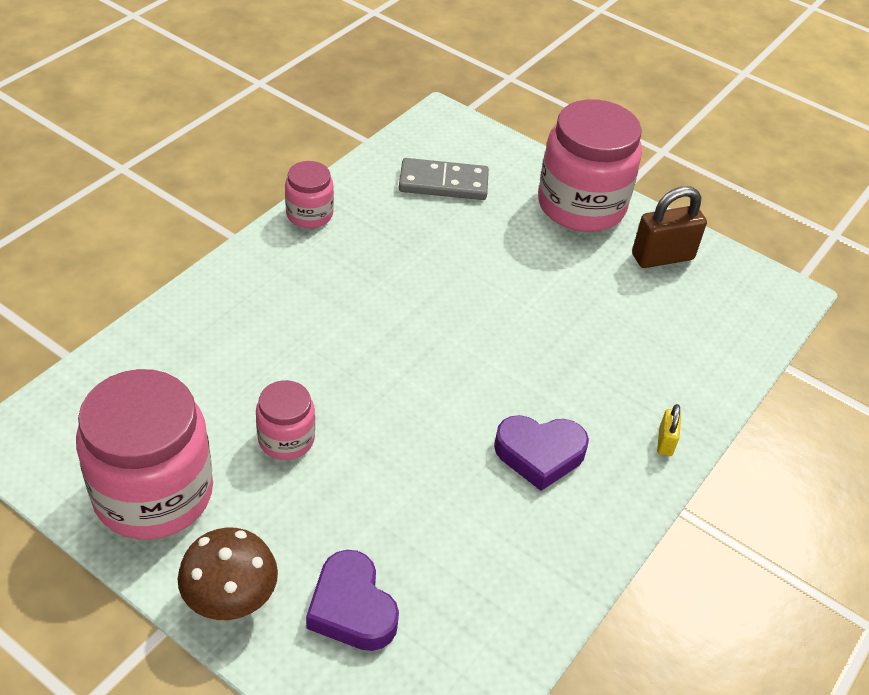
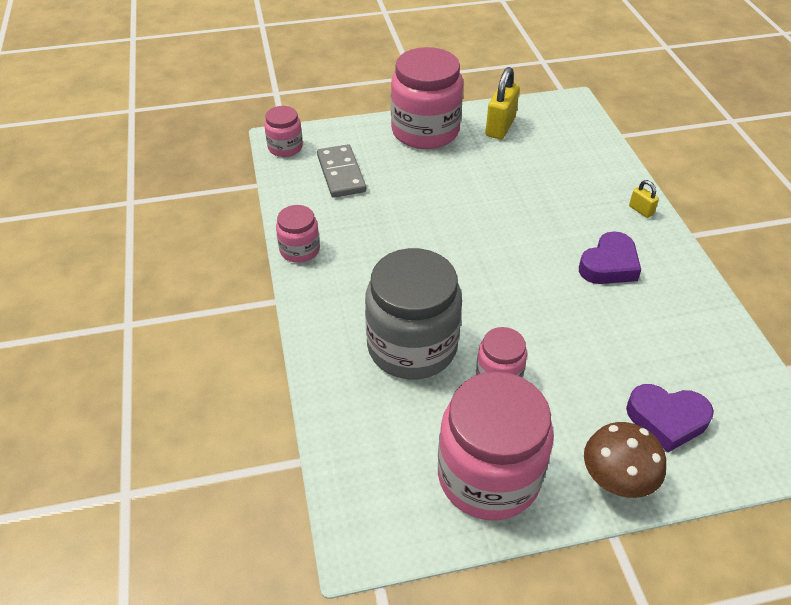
camera: 45 degrees left, 0 degrees up
grey domino [399,158,489,200] -> grey domino turned 60 degrees counterclockwise [317,144,366,198]
brown padlock [632,186,707,268] -> yellow padlock [485,67,520,139]
none -> pink jar [264,106,303,157]
none -> grey jar [365,248,462,379]

